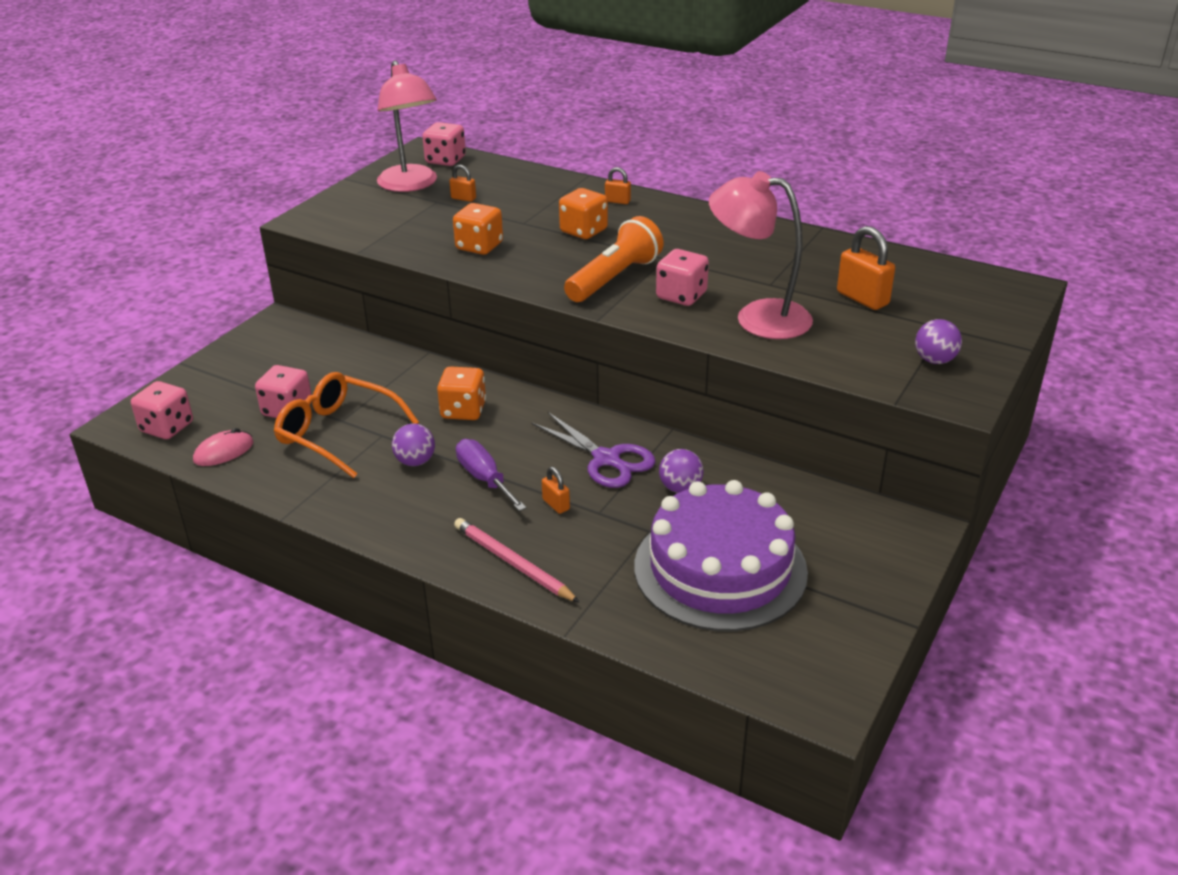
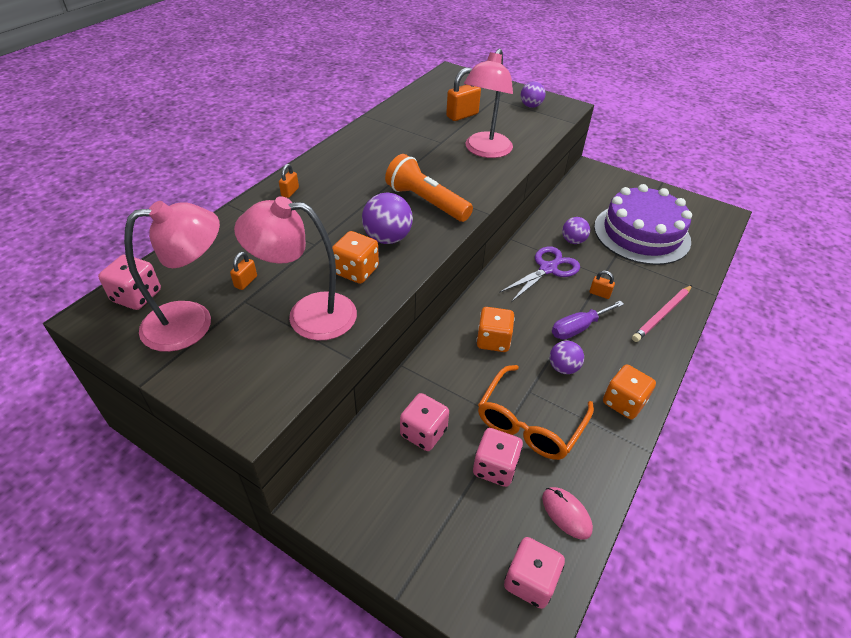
camera: 90 degrees left, 10 degrees up
orange padlock [542,467,570,514] -> orange padlock turned 60 degrees clockwise [589,271,615,299]
orange dice [559,188,608,239] -> orange dice moved to [603,365,656,419]
pink dice [656,249,709,306] -> pink dice moved to [400,393,449,451]
none -> pink lamp [234,196,357,340]
none -> purple ball [362,193,413,244]

